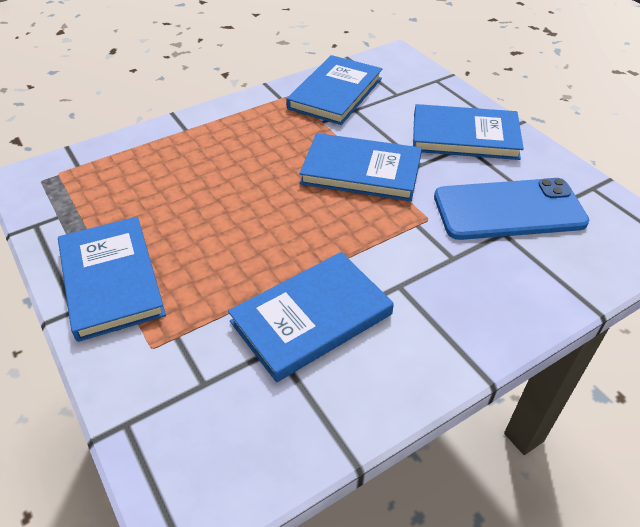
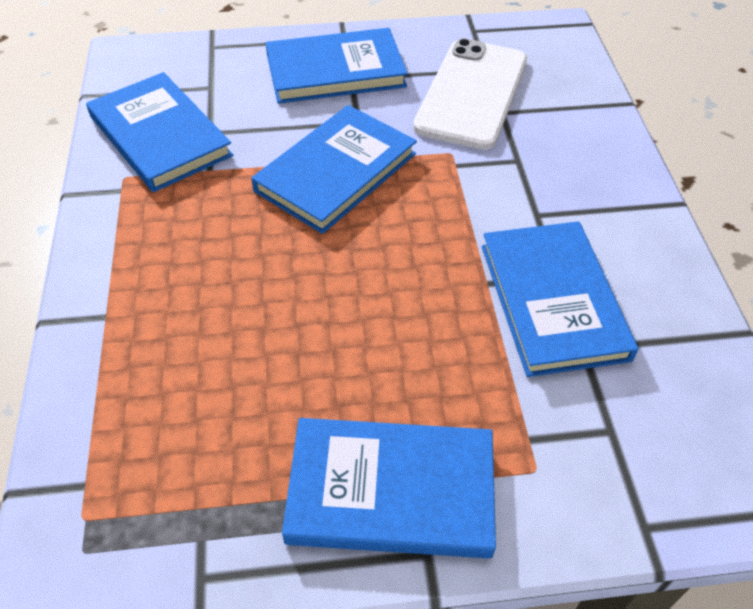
camera: 65 degrees left, 5 degrees up
blue book [413,104,524,160] -> blue book turned 45 degrees clockwise [266,28,408,104]
blue phone [434,178,589,240] -> white phone [413,38,527,150]

